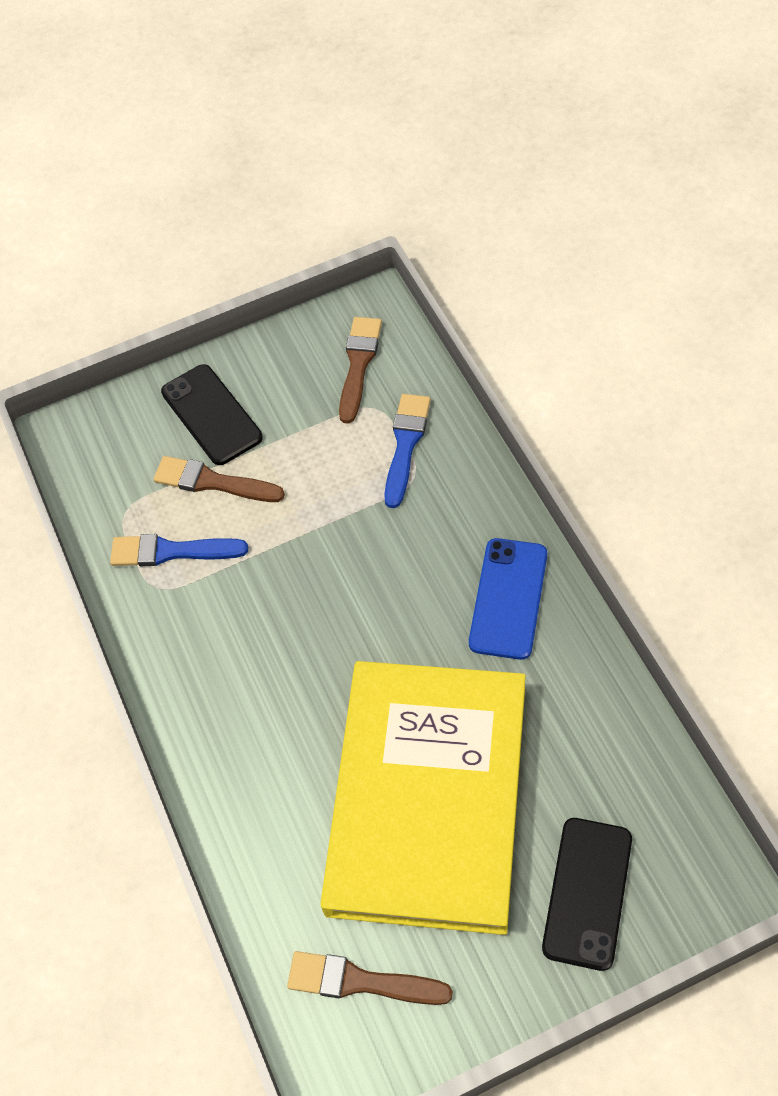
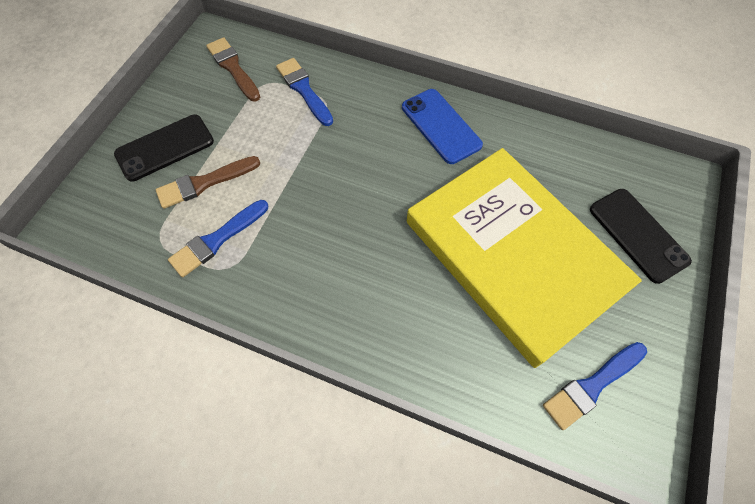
camera: 50 degrees left, 5 degrees up
black phone [161,364,263,465] -> black phone turned 45 degrees counterclockwise [114,114,214,182]
brown brush [287,951,453,1005] -> blue brush [543,342,647,430]

